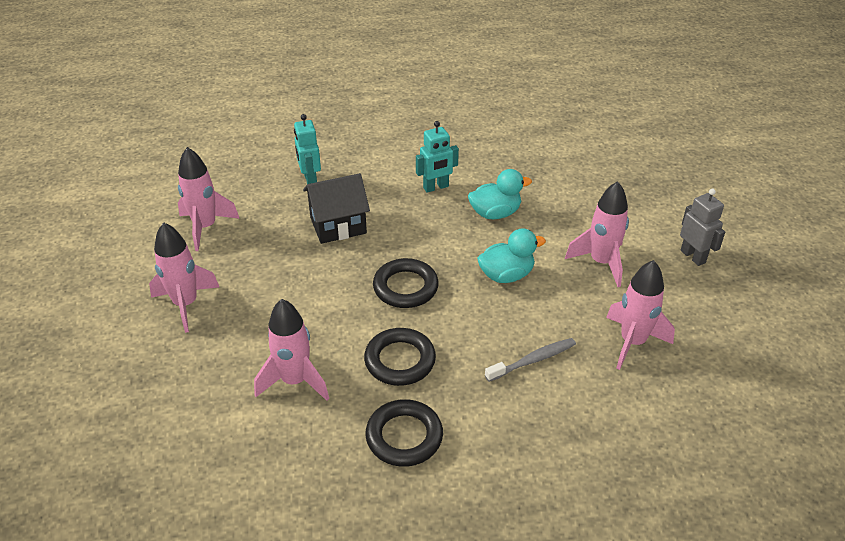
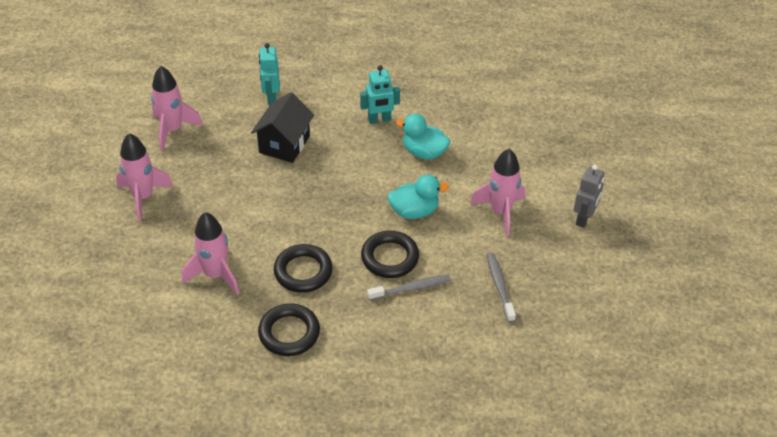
camera: 10 degrees right, 5 degrees up
black house [303,173,370,244] -> black house turned 60 degrees counterclockwise [251,92,314,163]
black ring [373,258,439,308] -> black ring moved to [361,231,419,278]
turquoise duck [468,169,532,219] -> turquoise duck turned 150 degrees counterclockwise [396,114,450,160]
pink rocket [606,260,675,370] -> grey toothbrush [487,253,516,322]
grey robot [680,189,725,266] -> grey robot turned 45 degrees clockwise [574,165,604,228]

